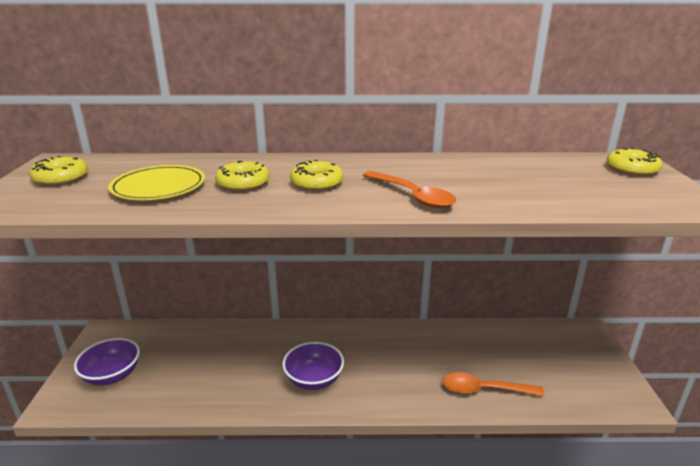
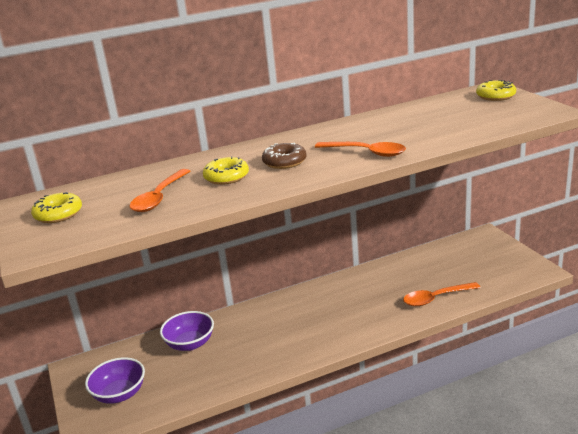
camera: 20 degrees left, 0 degrees up
yellow plate [108,165,205,200] -> orange spoon [129,169,190,212]
purple bowl [282,342,344,390] -> purple bowl moved to [160,311,214,351]
yellow donut [290,160,343,191] -> brown donut [262,143,306,169]

